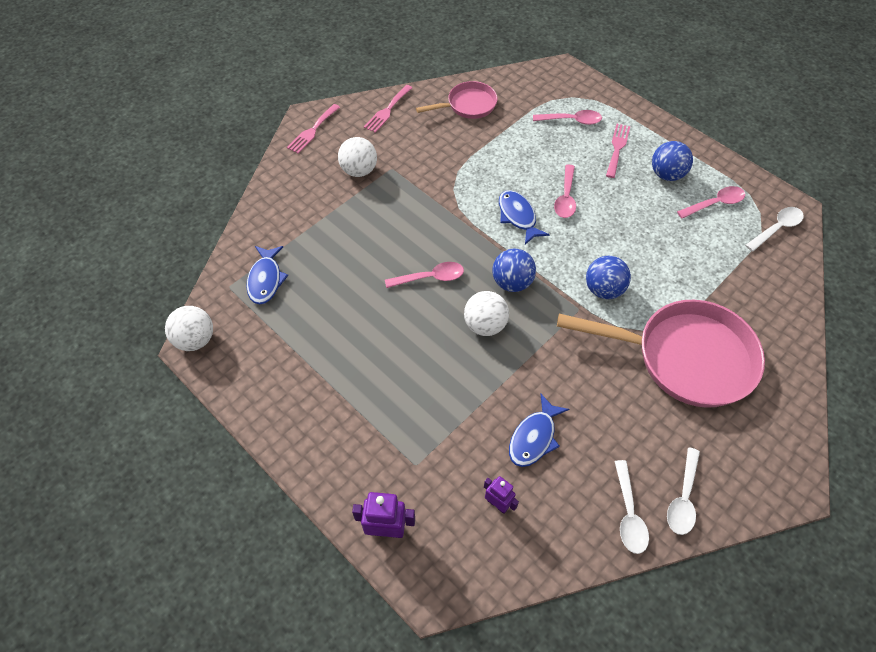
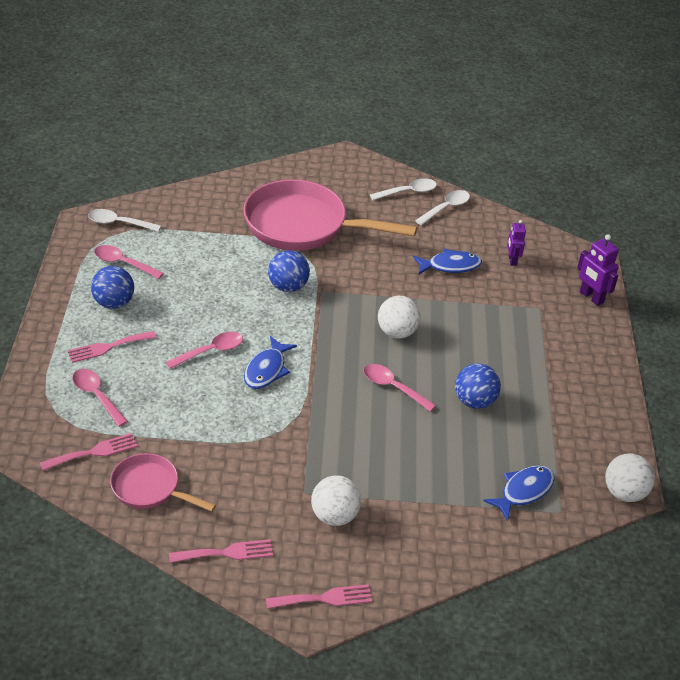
camera: 135 degrees left, 15 degrees down
blue ball [492,248,536,292] -> blue ball moved to [455,364,501,409]
pink pan [557,300,765,408] -> pink pan turned 45 degrees counterclockwise [243,179,417,251]
none -> pink fork [40,433,138,471]

